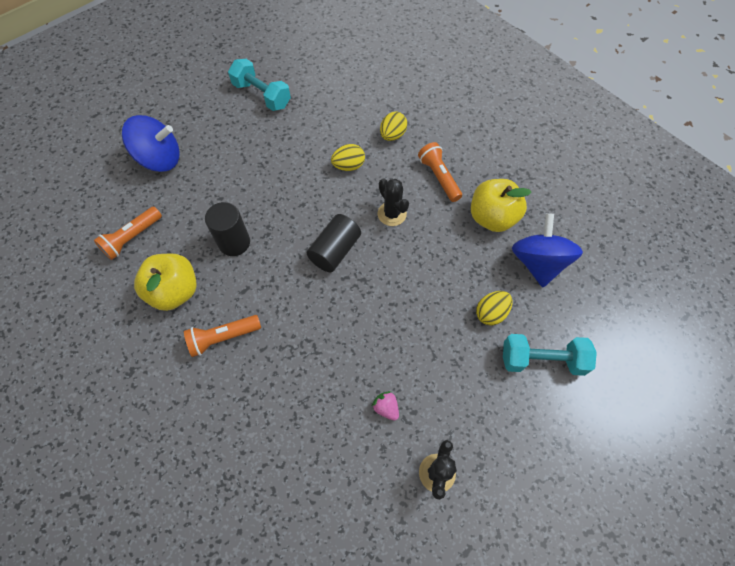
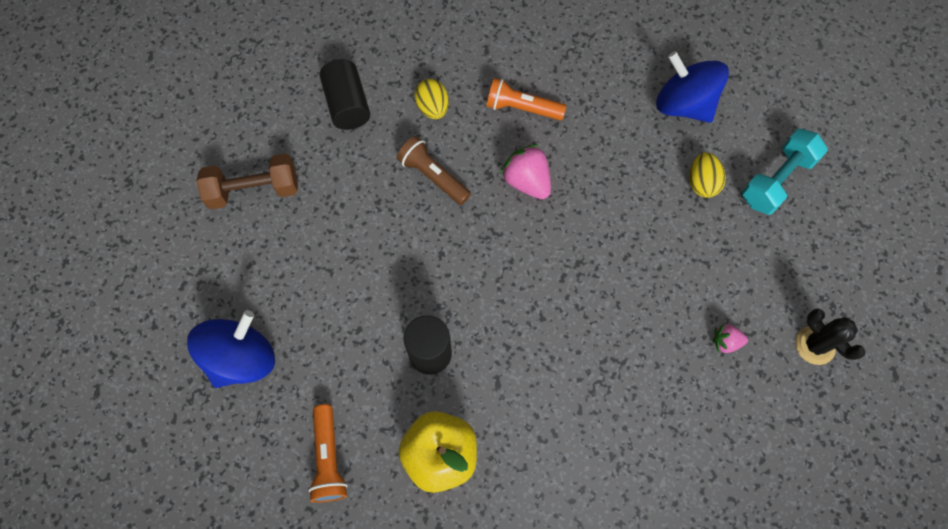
camera: 50 degrees left, 5 degrees up
orange flashlight [184,315,261,357] -> none
turquoise dumbbell [228,59,291,111] -> brown dumbbell [196,153,298,210]
black cylinder [307,214,361,272] -> black cylinder moved to [320,59,370,130]
yellow egg [331,144,365,171] -> brown flashlight [397,136,471,205]
black cactus [378,179,409,226] -> pink strawberry [500,144,551,199]
yellow apple [471,179,532,232] -> none

